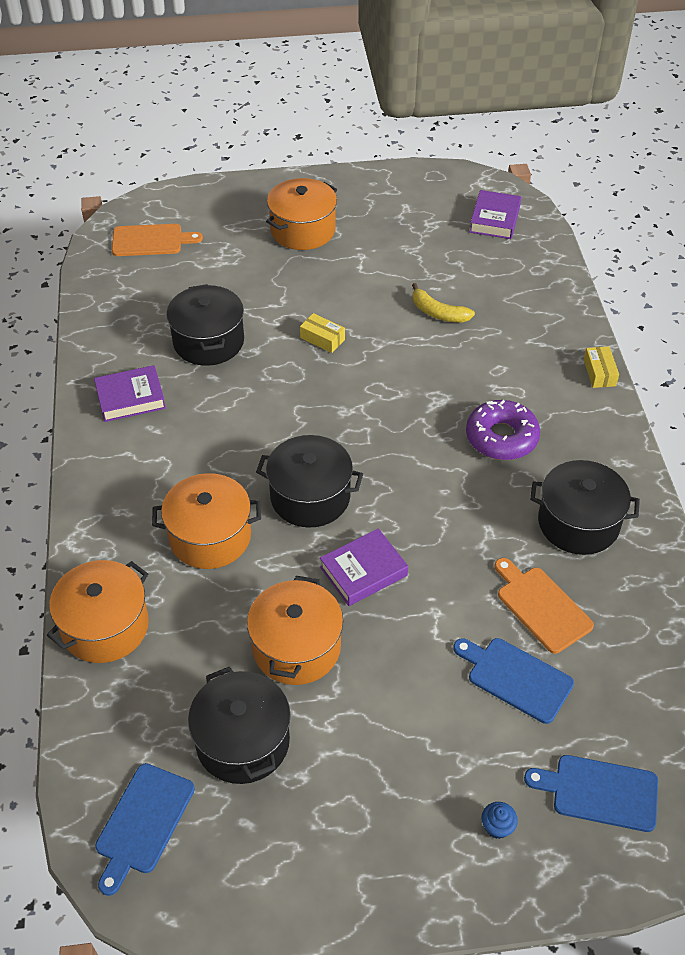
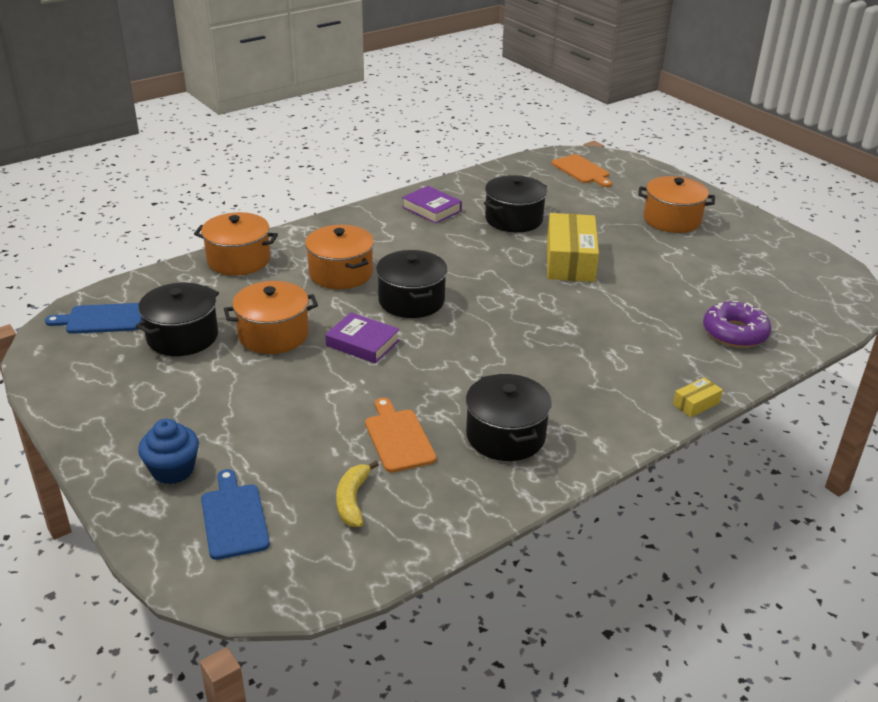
camera: 60 degrees right, 15 degrees down
yellow box [300,313,345,353] -> yellow box [547,213,599,282], size x2.28
yellow banana [412,283,475,323] -> yellow banana moved to [336,461,379,527]
blue cutting board [453,638,574,724] -> none
purple donut [466,400,540,460] -> purple donut moved to [703,301,771,348]
purple book [470,190,521,239] -> none
blue cupcake [481,802,518,839] -> blue cupcake [138,419,199,484], size x1.91
orange cutting board [495,558,594,654] -> orange cutting board turned 45 degrees counterclockwise [365,398,436,473]

